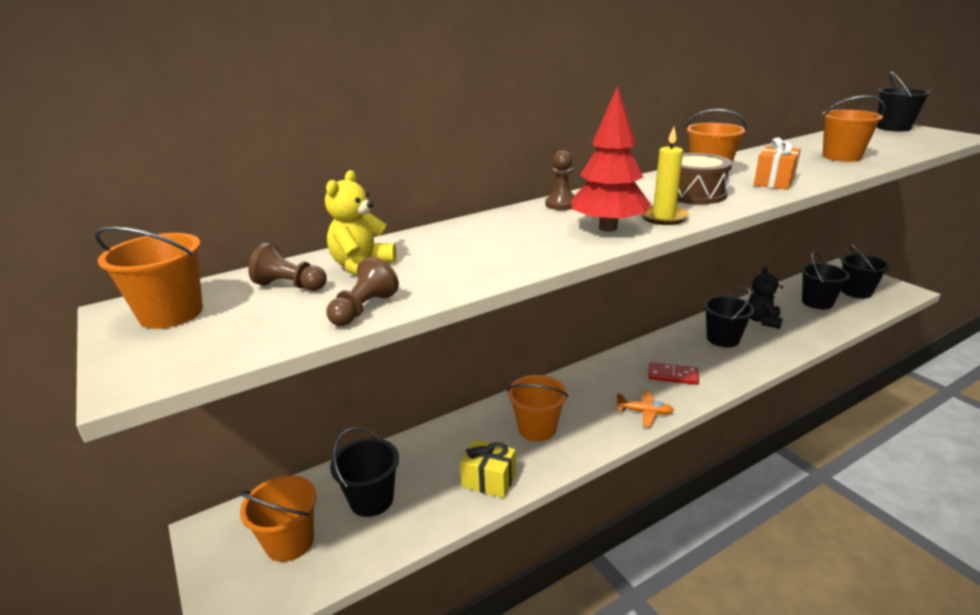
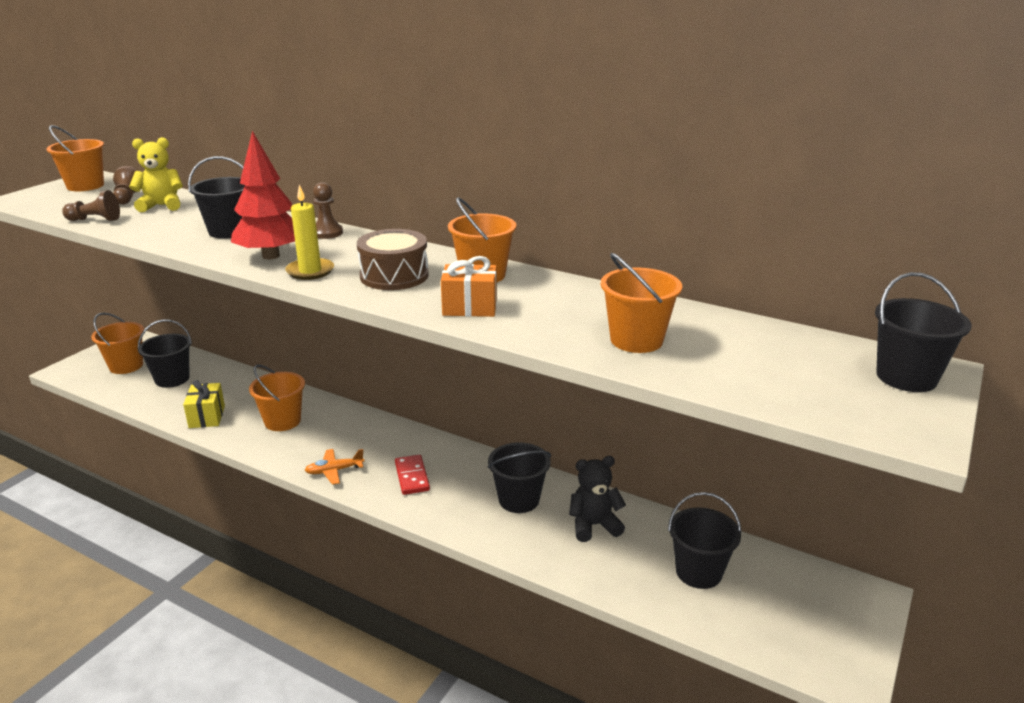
camera: 60 degrees right, 0 degrees up
orange plane [616,390,674,427] -> orange plane turned 90 degrees clockwise [305,449,365,485]
black bucket [841,244,890,298] -> black bucket moved to [188,156,245,239]

